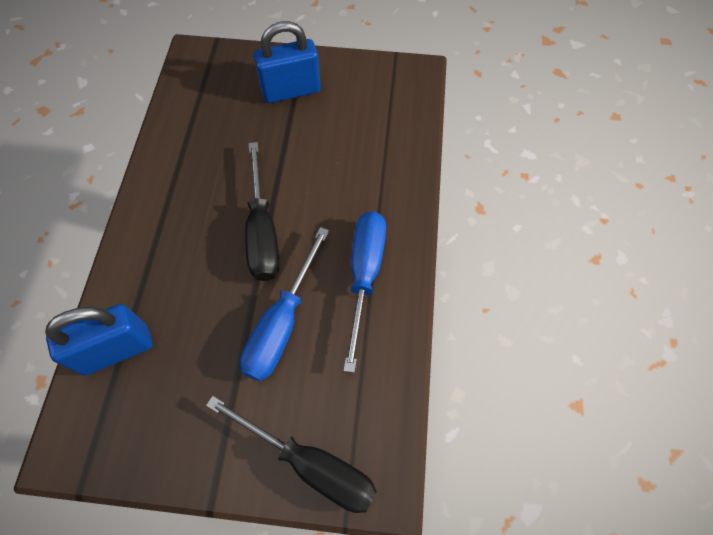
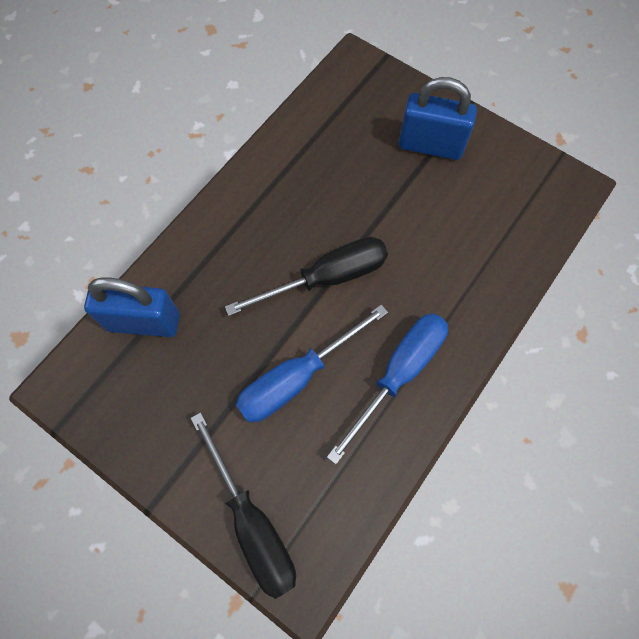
camera: 30 degrees right, 5 degrees up
black screwdriver [245,142,280,281] -> black screwdriver turned 135 degrees counterclockwise [225,237,388,316]

